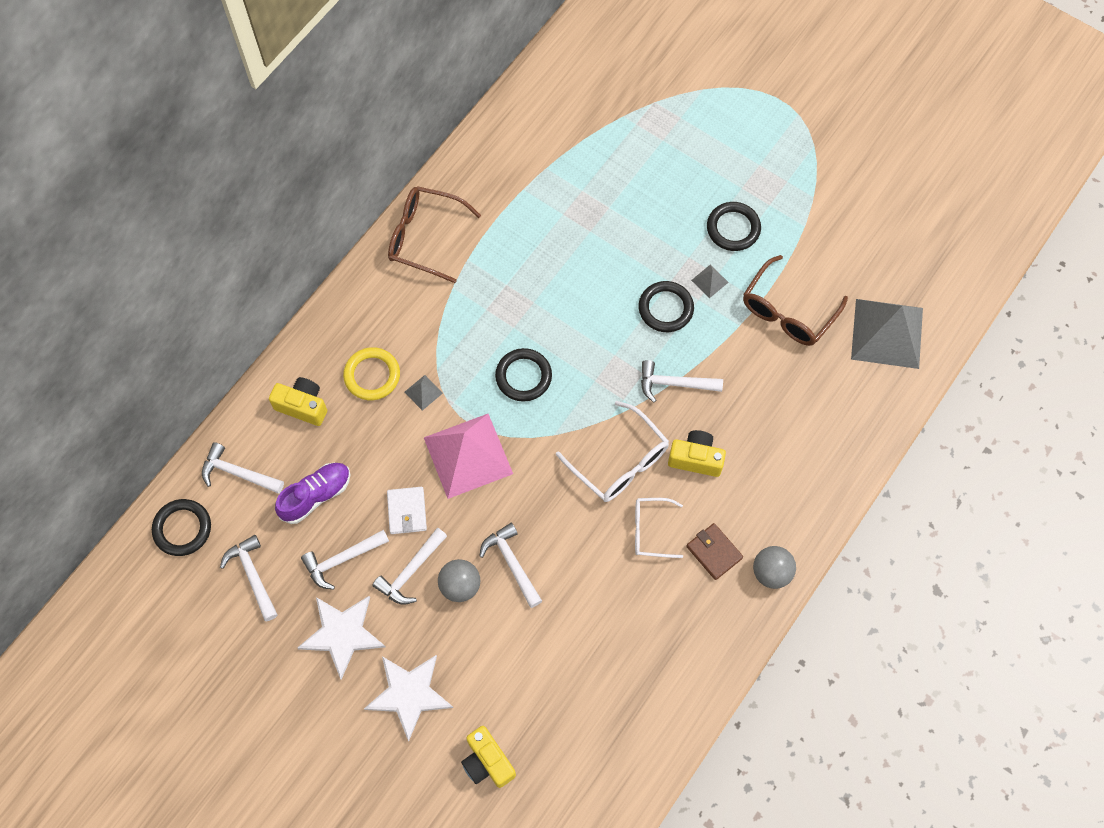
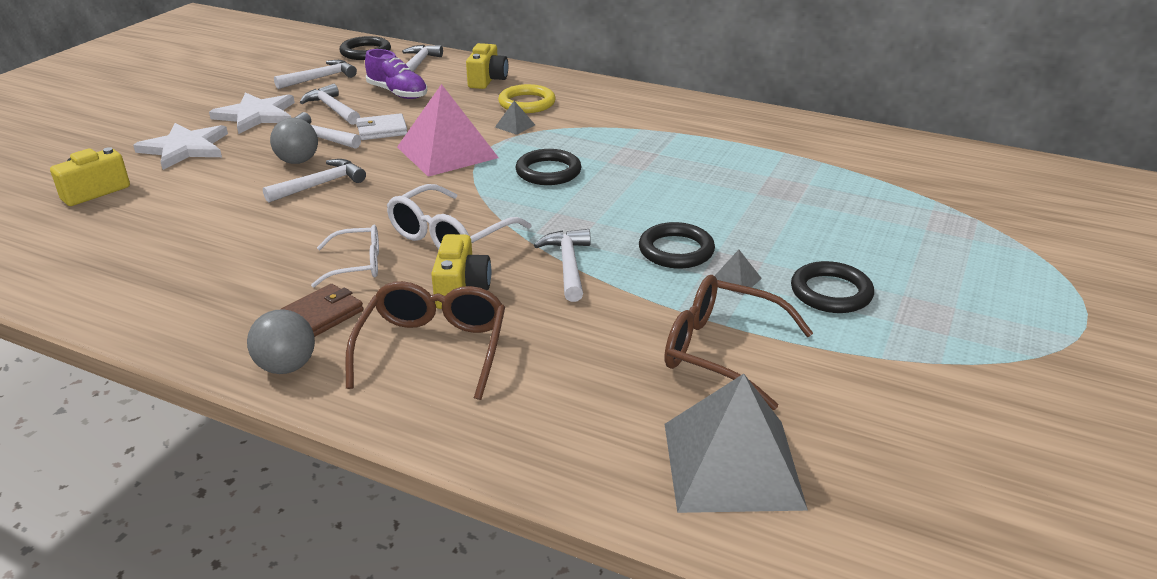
camera: 80 degrees right, 35 degrees down
brown glasses [388,186,481,283] -> brown glasses moved to [345,281,505,400]
white glasses [635,498,683,558] -> white glasses turned 90 degrees clockwise [311,225,379,287]

